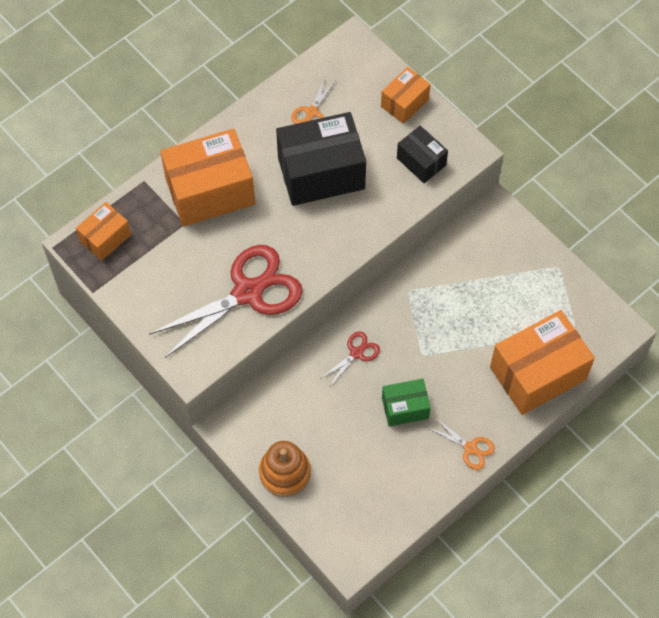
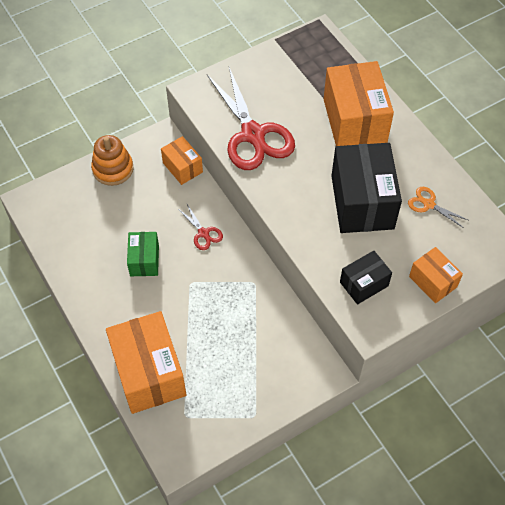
camera: 100 degrees right, 5 degrees down
orange box [76,202,131,261] -> orange box moved to [161,136,203,185]
orange scissors [428,417,495,470] -> none

